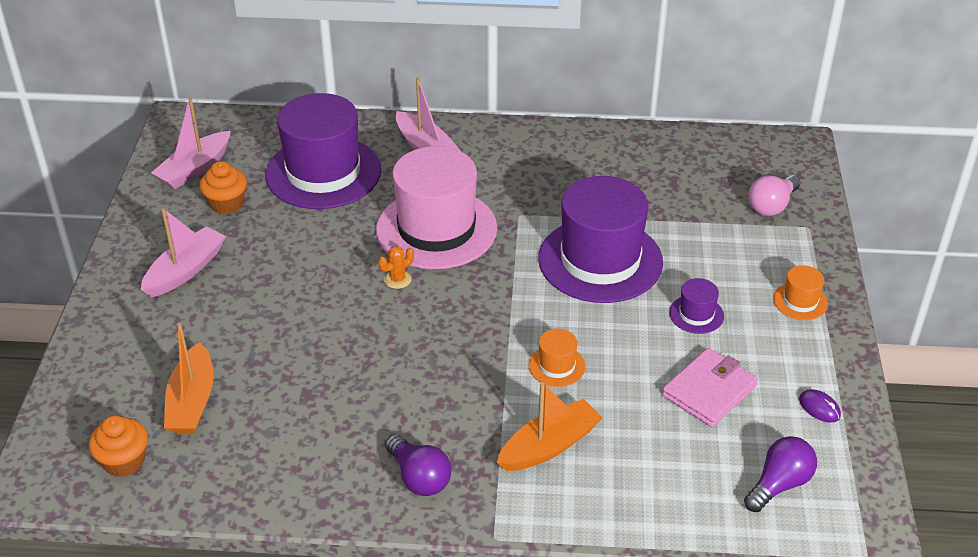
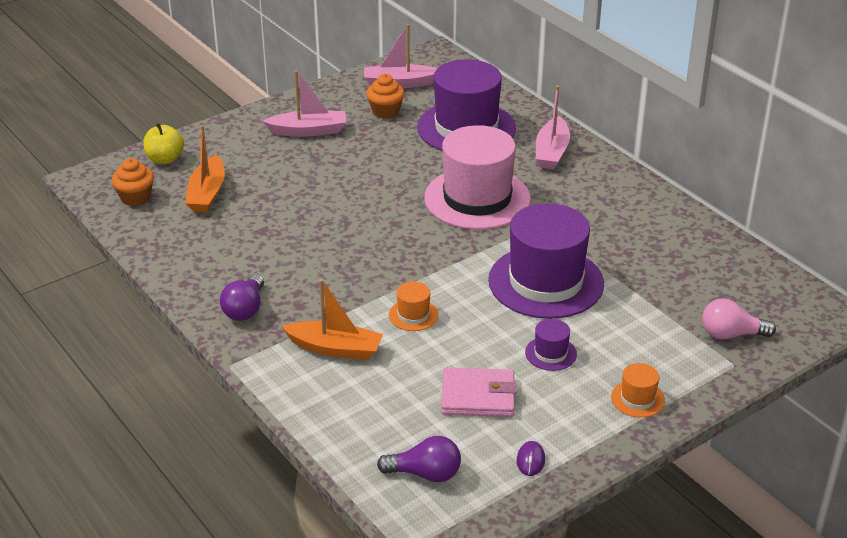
camera: 50 degrees right, 5 degrees down
orange boat [164,322,214,433] -> orange boat turned 45 degrees counterclockwise [185,125,225,212]
orange cactus [378,246,414,289] -> none
none -> yellow apple [143,123,184,164]

